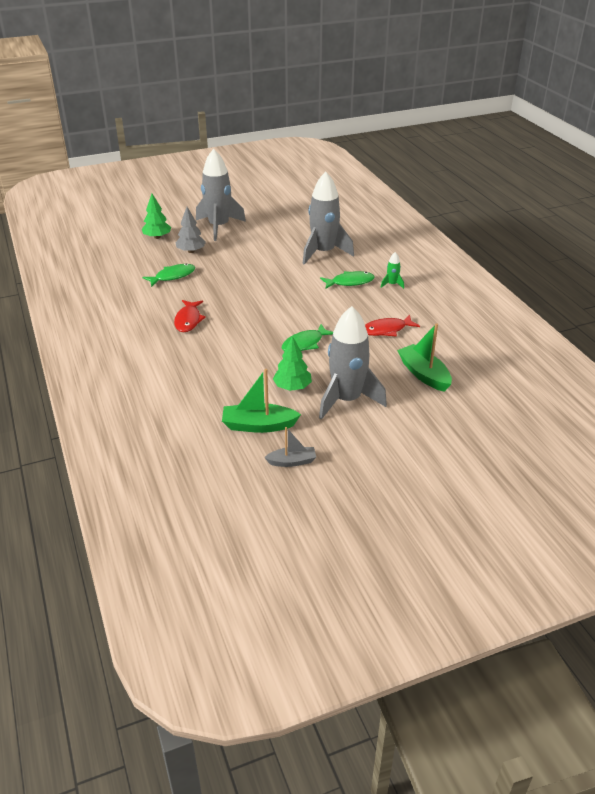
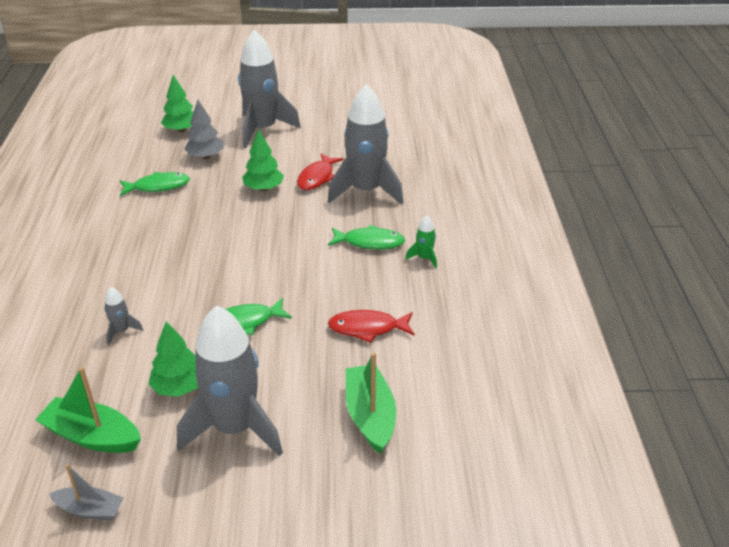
camera: 20 degrees right, 0 degrees up
red fish [174,300,206,332] -> red fish moved to [297,153,343,190]
none -> grey rocket [104,287,143,345]
none -> green tree [242,129,284,191]

